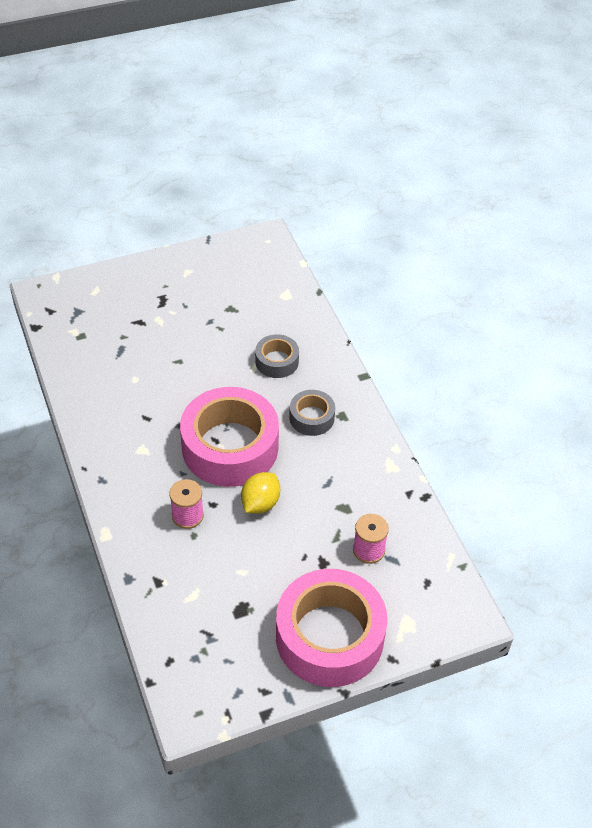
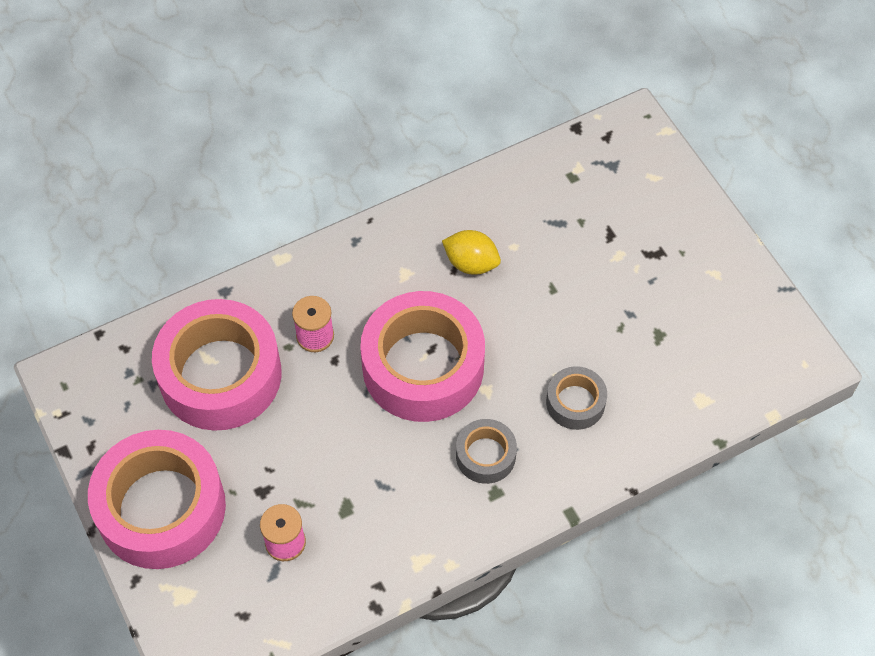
camera: 85 degrees right, 10 degrees up
yellow lemon [241,472,280,513] -> yellow lemon moved to [442,230,501,275]
none -> pink tape [152,299,282,431]

